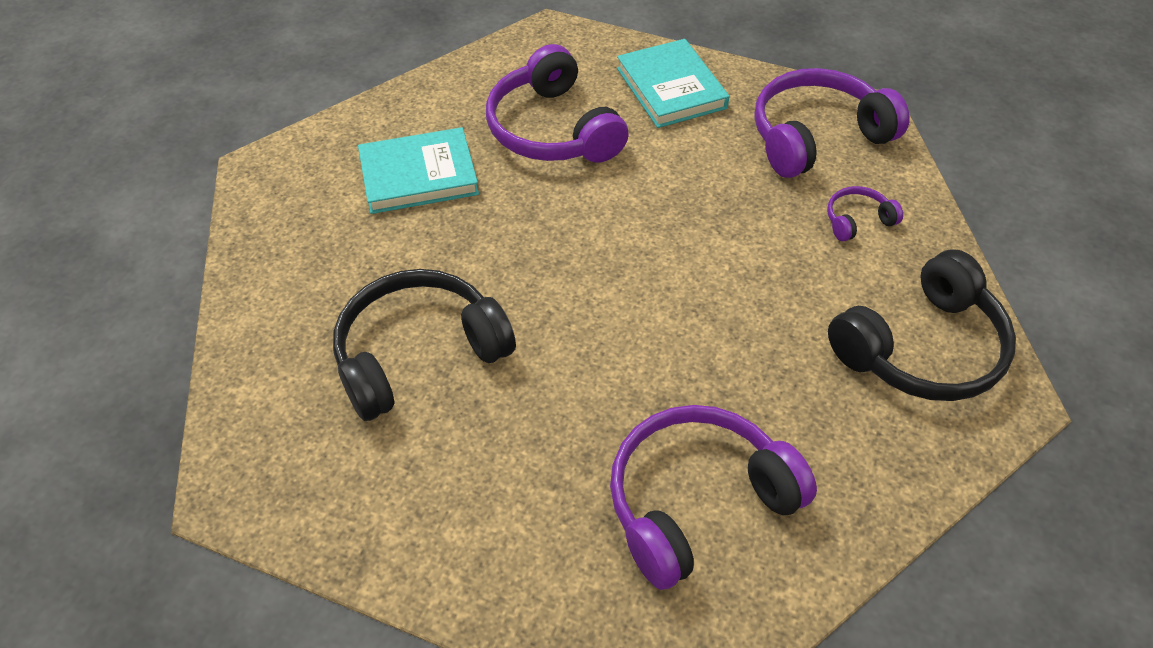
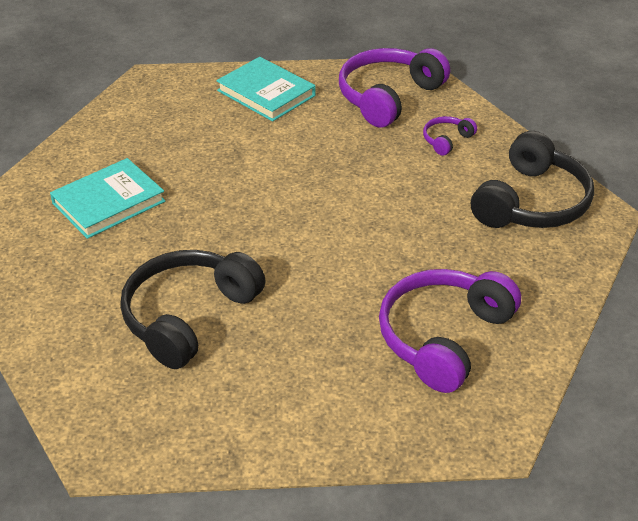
camera: 25 degrees left, 10 degrees down
purple headphones [486,44,629,163] -> none

